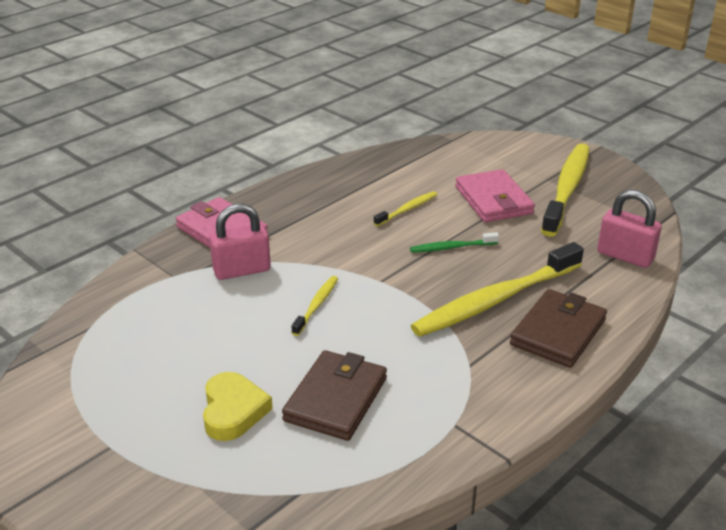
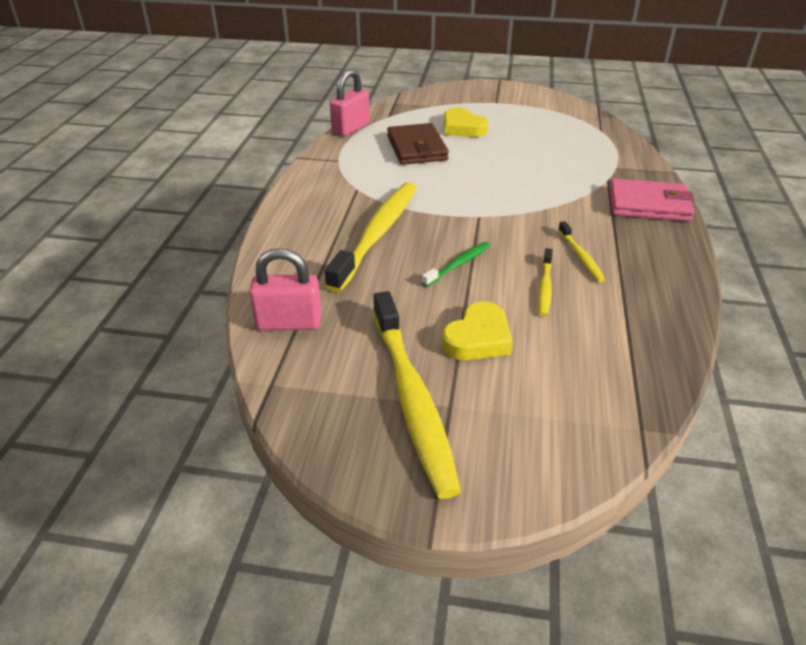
camera: 145 degrees right, 5 degrees up
pink padlock [209,204,271,280] -> pink padlock moved to [330,69,370,136]
yellow toothbrush [292,276,338,336] -> yellow toothbrush moved to [558,221,605,282]
pink wallet [455,169,535,222] -> yellow heart [442,301,513,360]
brown wallet [510,289,607,368] -> none

